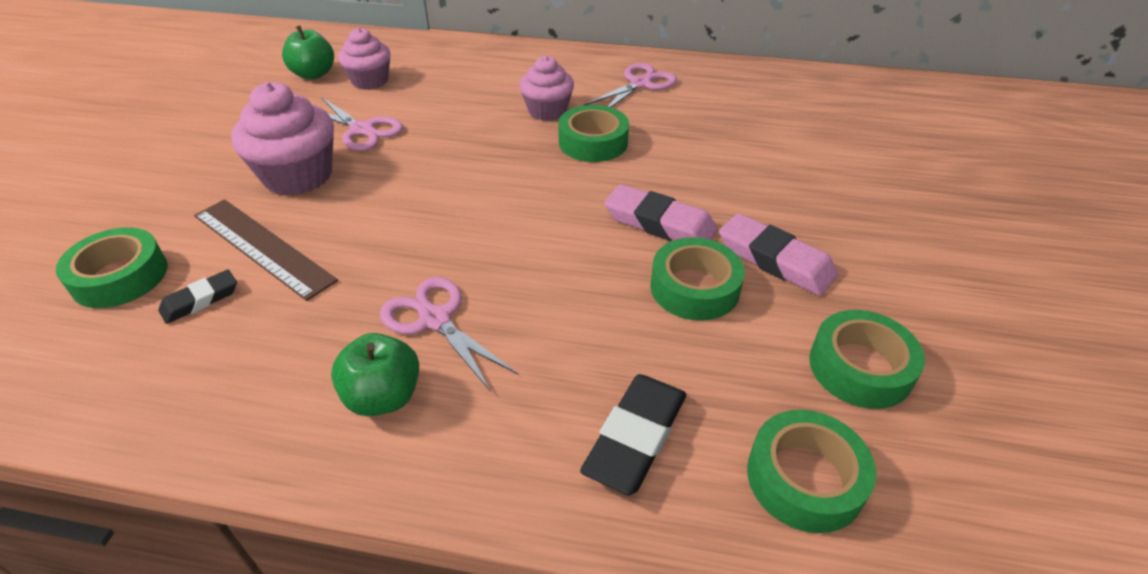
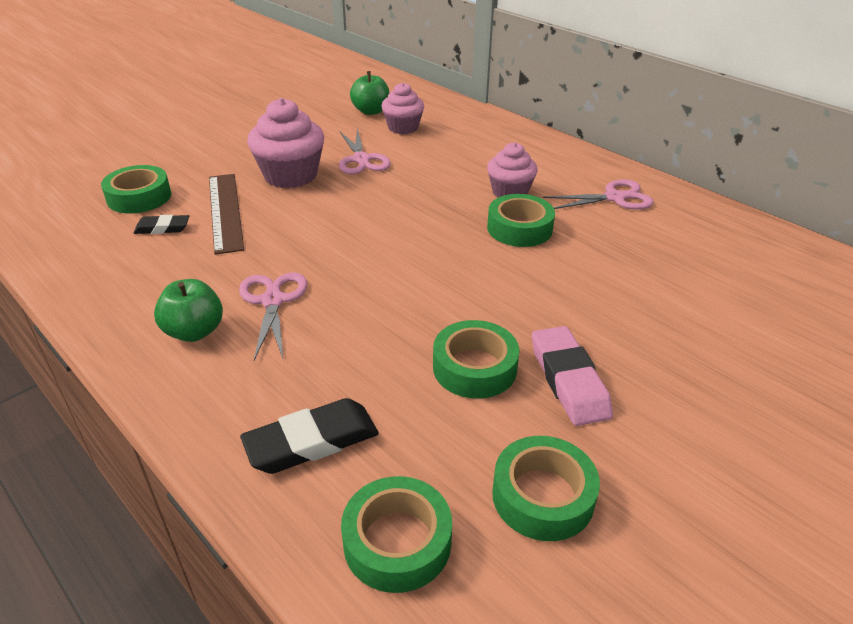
camera: 35 degrees right, 5 degrees down
pink eraser [604,184,717,241] -> none

